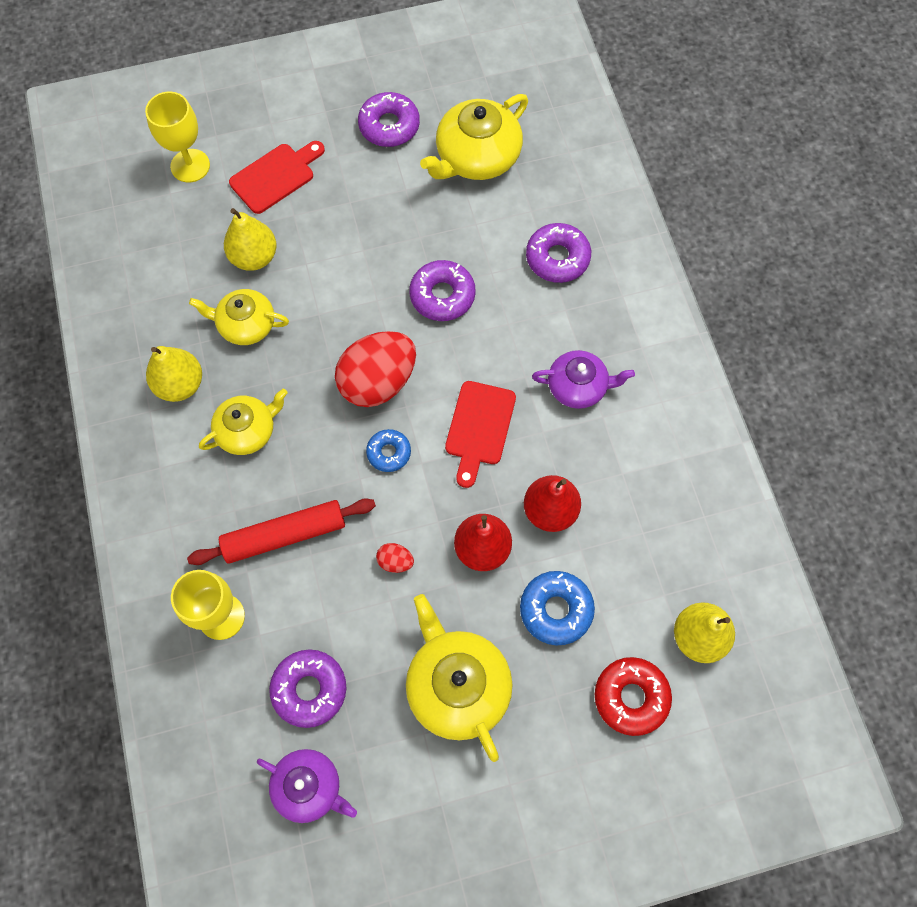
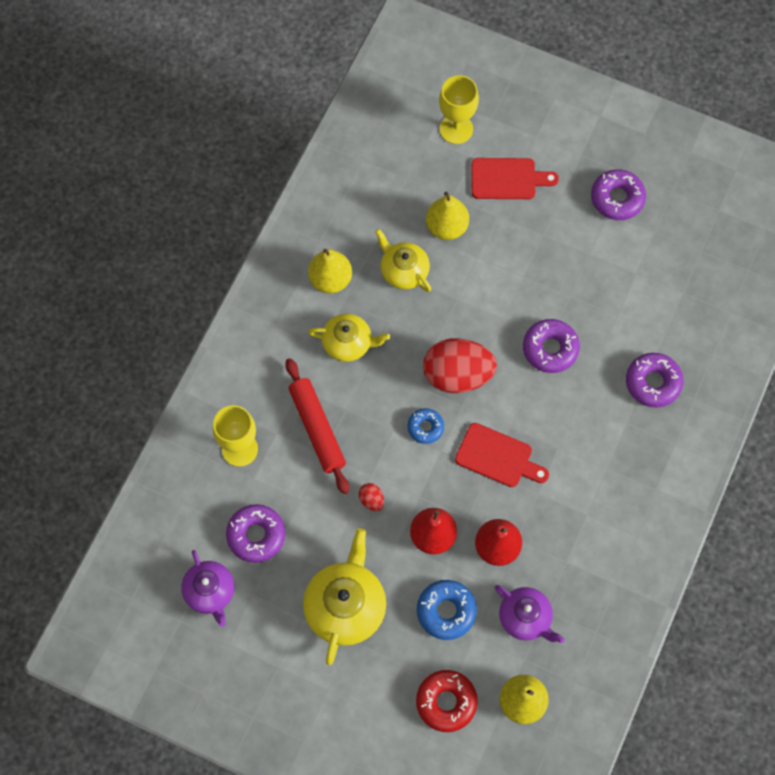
camera: 40 degrees right, 0 degrees up
red rolling pin [187,498,376,565] -> red rolling pin turned 45 degrees clockwise [286,358,349,494]
yellow teapot [420,94,528,180] -> none
red cutting board [445,381,516,488] -> red cutting board turned 120 degrees counterclockwise [455,423,549,487]
purple teapot [532,350,635,409] -> purple teapot moved to [495,585,564,643]

